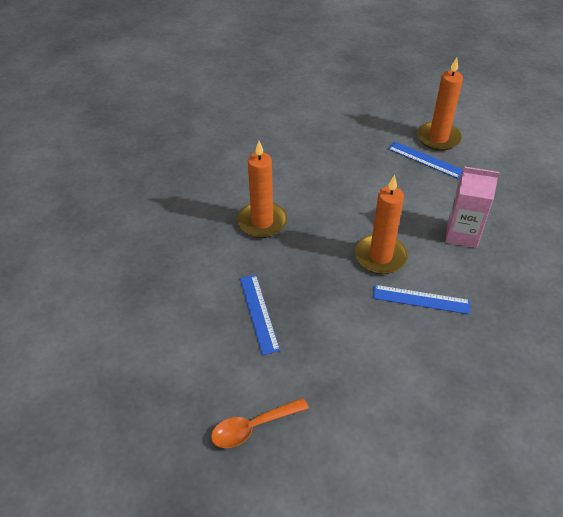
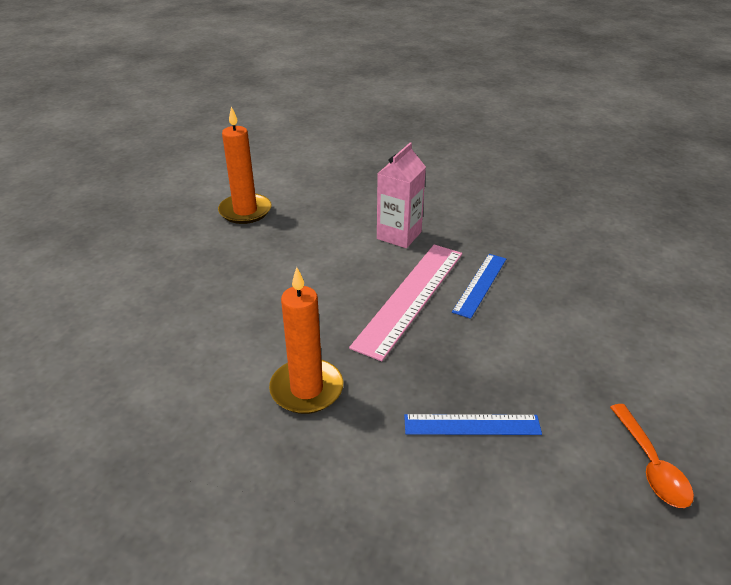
camera: 75 degrees left, 10 degrees down
orange candle [355,175,408,274] -> pink ruler [349,244,462,361]
blue ruler [388,141,463,179] -> none

